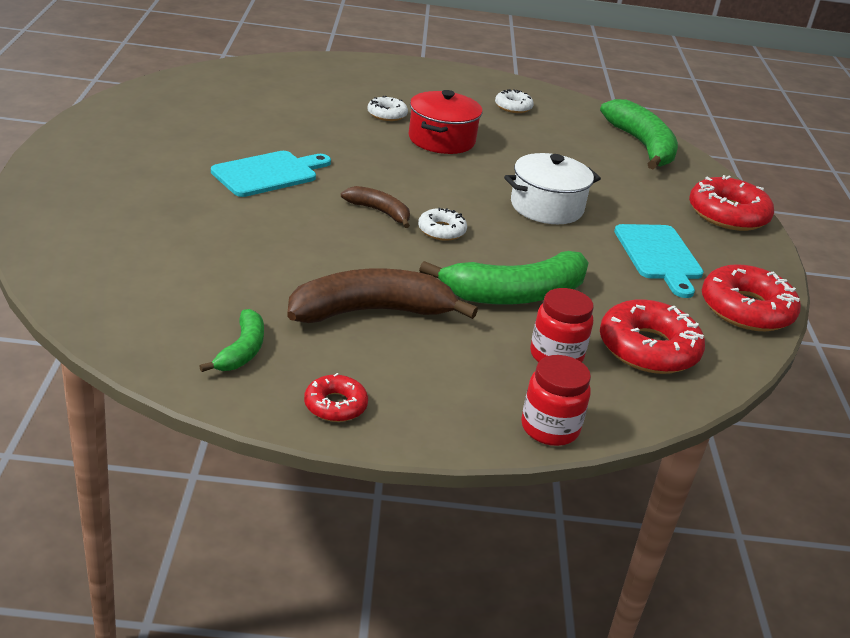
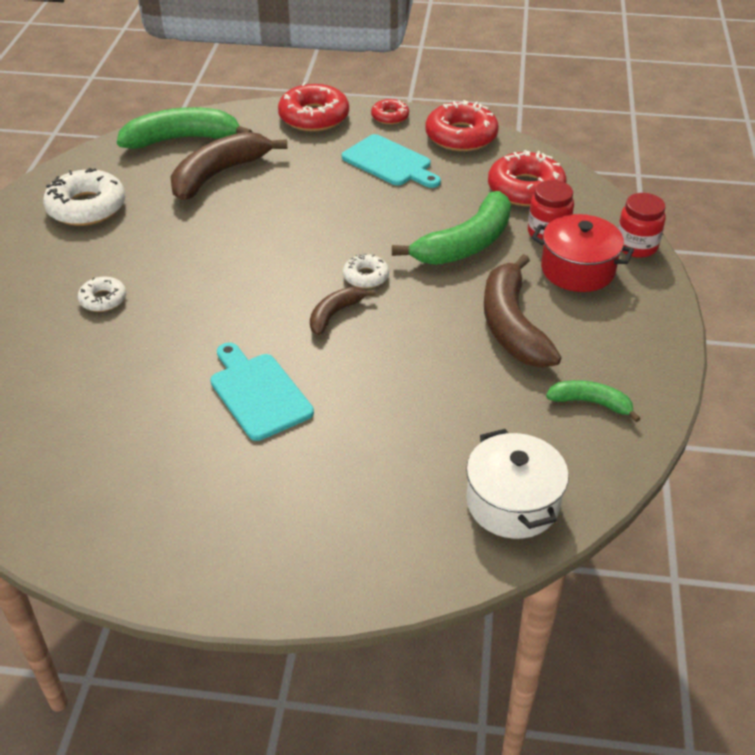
camera: 80 degrees left, 10 degrees up
red donut [304,373,368,422] -> red donut moved to [371,99,409,125]
red pot [409,90,482,154] -> red pot moved to [532,214,634,292]
green banana [419,251,589,305] -> green banana turned 60 degrees clockwise [392,191,511,265]
white donut [495,89,534,113] -> white donut [43,168,125,226], size x1.86
white pot [504,153,601,224] -> white pot moved to [466,429,569,539]
turquoise cutting board [614,224,704,298] -> turquoise cutting board turned 45 degrees clockwise [342,134,441,188]
none -> brown banana [170,132,287,200]

